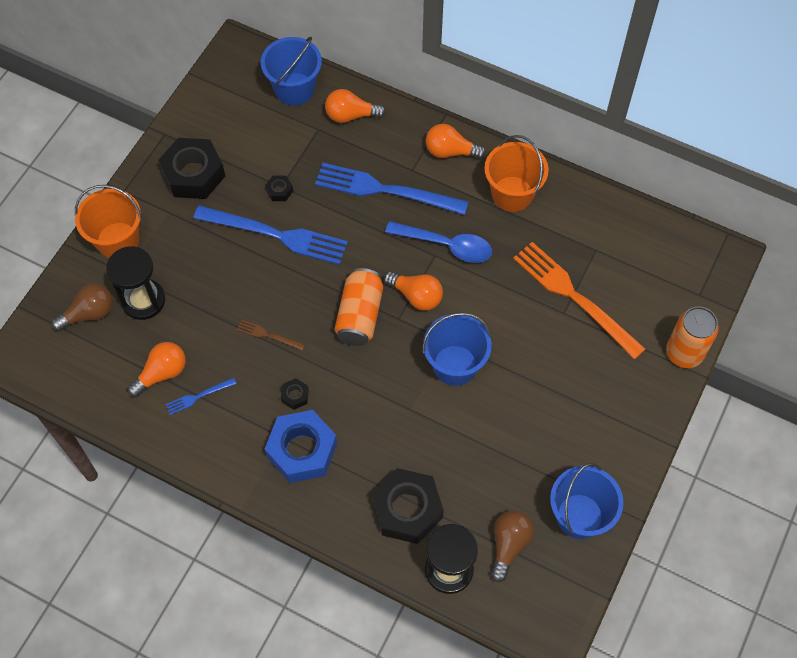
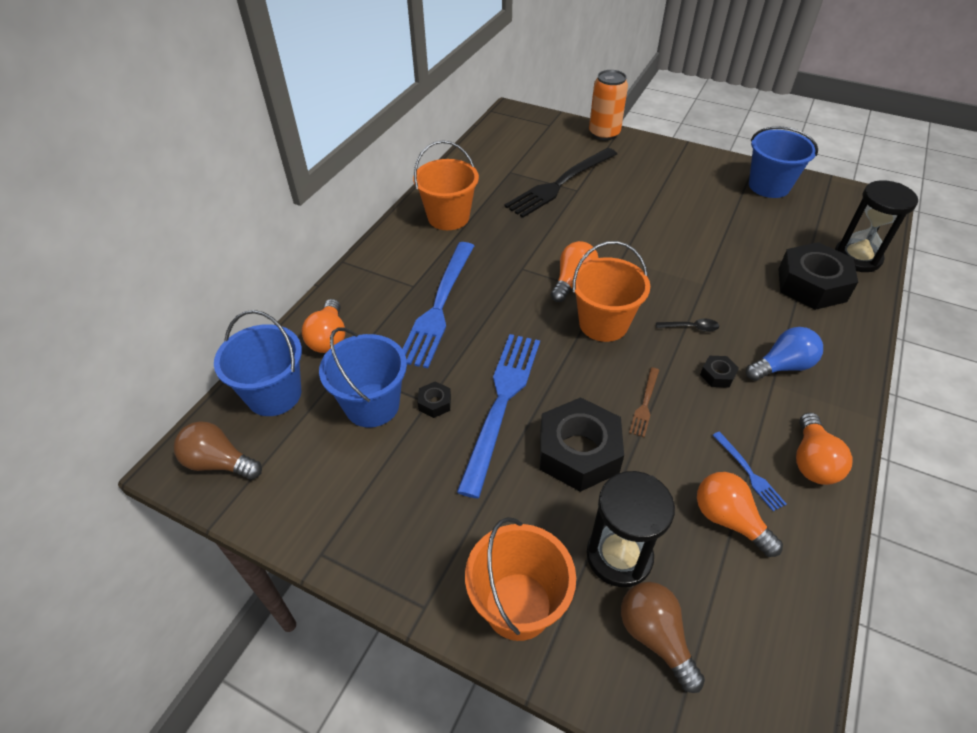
camera: 90 degrees left, 15 degrees down
black nut [158,138,225,199] -> black nut moved to [540,397,624,492]
blue nut [265,410,337,483] -> blue light bulb [746,327,823,381]
orange can [334,268,383,346] -> orange bucket [572,241,650,342]
blue spoon [385,221,492,263] -> none
blue bucket [423,313,492,386] -> blue bucket moved to [319,328,407,428]
orange light bulb [425,124,486,159] -> orange light bulb moved to [796,413,853,485]
brown light bulb [491,510,534,582] -> brown light bulb moved to [174,421,262,480]
orange fork [513,242,646,360] -> black fork [504,148,617,218]
none -> black spoon [656,318,719,332]

